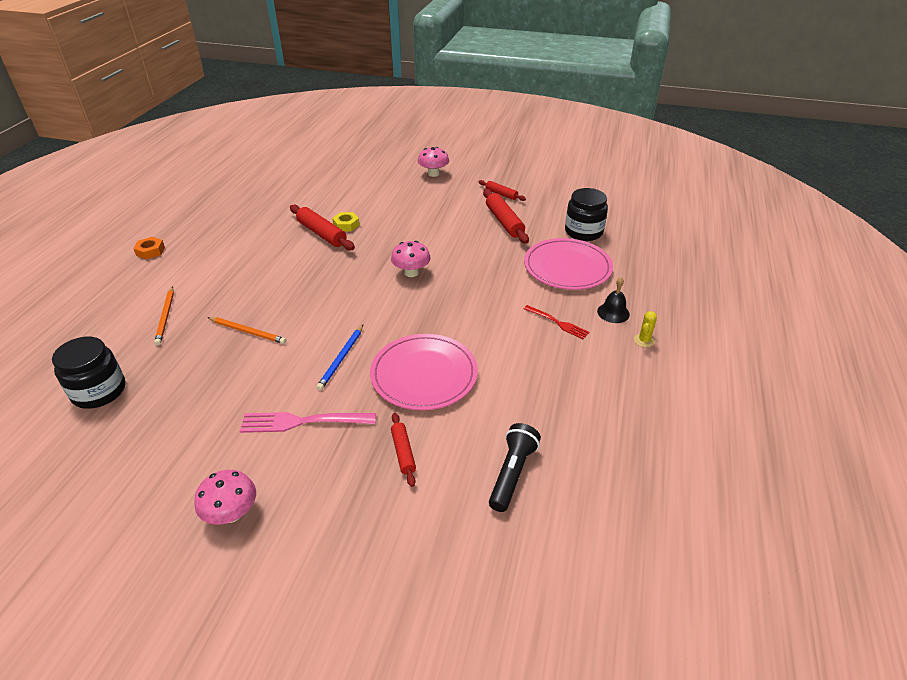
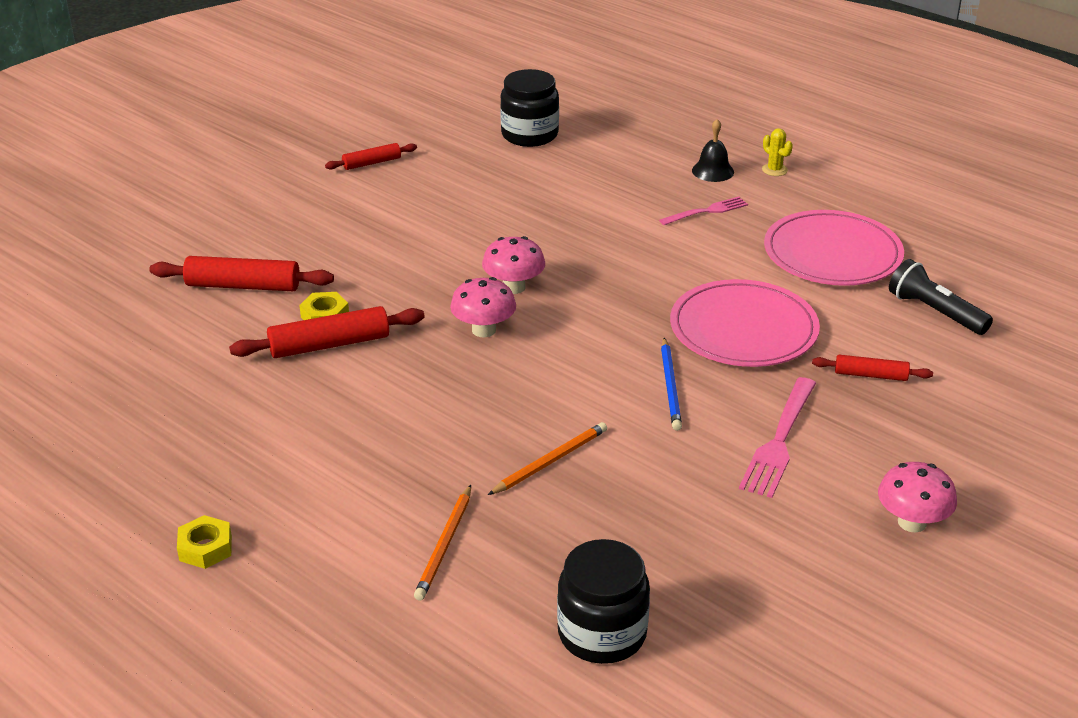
camera: 65 degrees left, 5 degrees down
orange nut [133,237,165,260] -> yellow nut [177,515,232,569]
orange pencil [154,286,174,345] -> orange pencil turned 90 degrees clockwise [414,485,471,600]
blue pencil [316,325,363,390] -> blue pencil turned 45 degrees clockwise [661,338,682,431]
pink mushroom [418,147,449,177] -> pink mushroom moved to [450,277,516,338]
red rolling pin [483,189,529,244] -> red rolling pin moved to [150,256,334,291]
pink plate [524,238,613,290] -> pink plate moved to [764,210,904,286]
red fork [524,305,589,339] -> pink fork [659,196,748,225]

